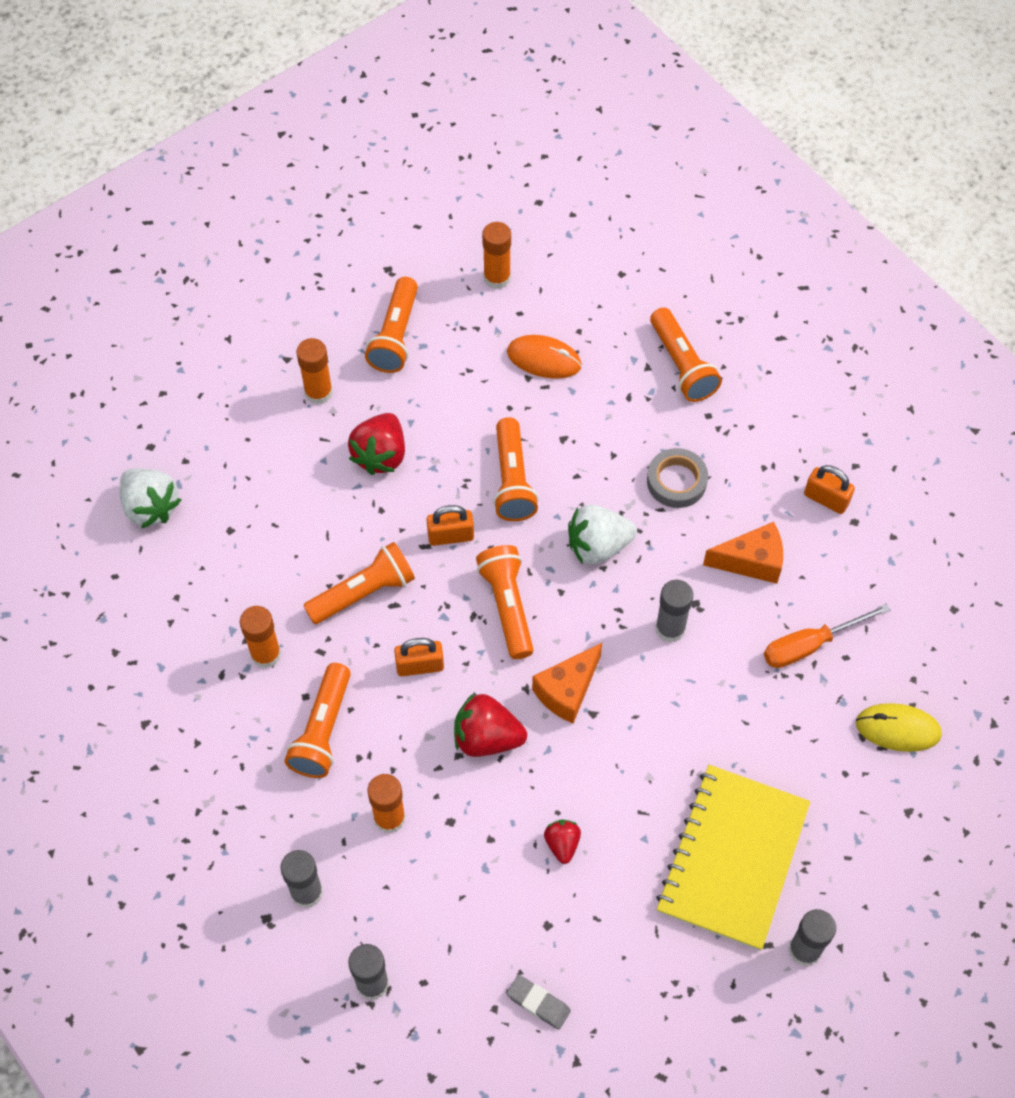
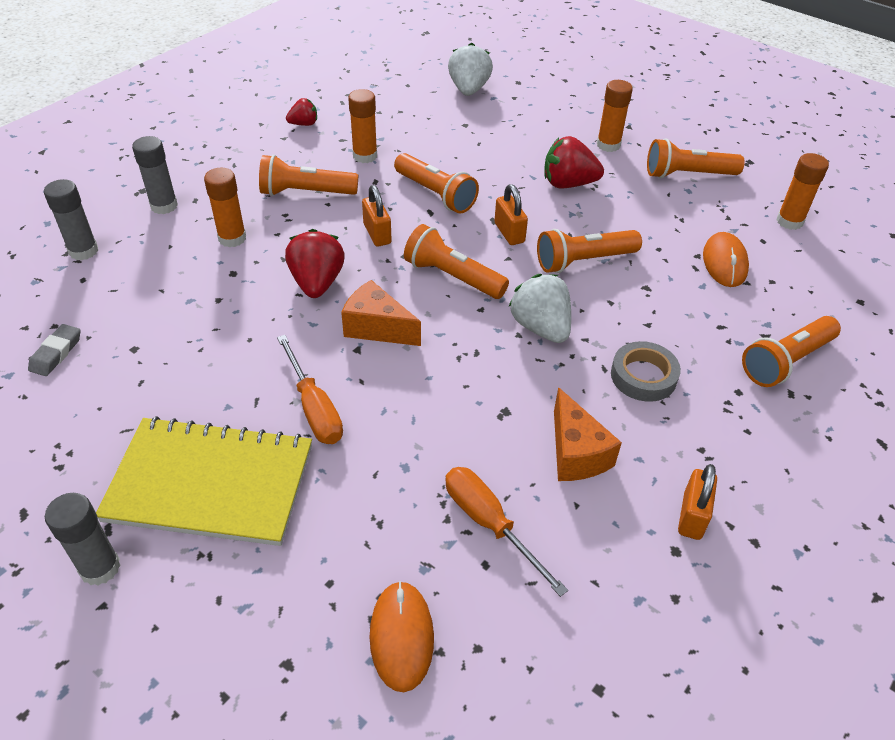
camera: 75 degrees right, 15 degrees down
white strawberry [120,468,181,529] -> white strawberry turned 150 degrees clockwise [448,43,493,96]
orange flashlight [476,545,534,659] -> orange flashlight turned 120 degrees counterclockwise [404,224,509,299]
red strawberry [544,820,581,864] -> red strawberry moved to [286,98,317,126]
grey glue stick [655,580,693,643] -> none
yellow mouse [856,703,942,752] -> orange mouse [369,581,434,692]
none -> orange screwdriver [277,335,343,444]

